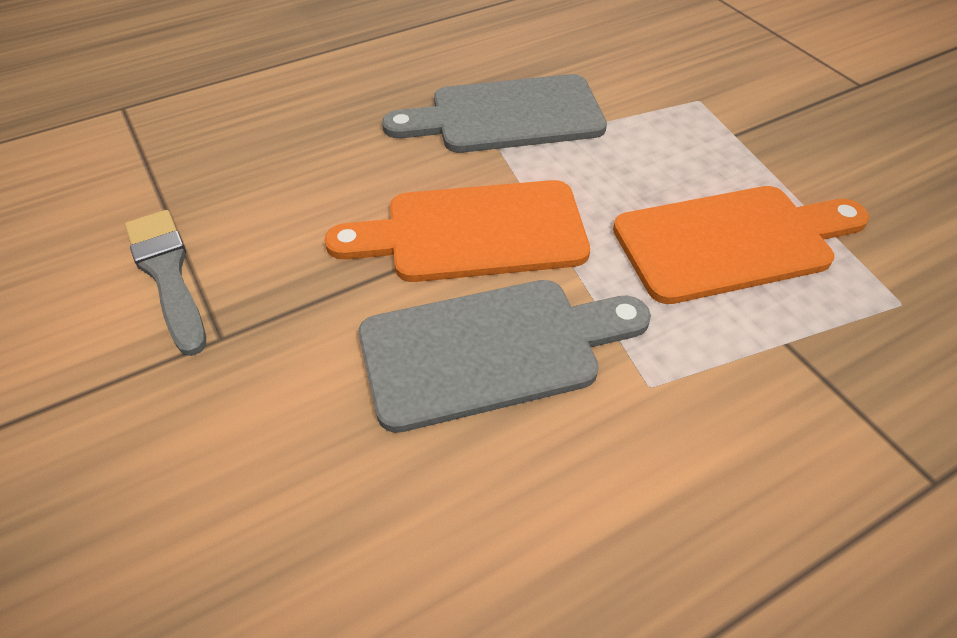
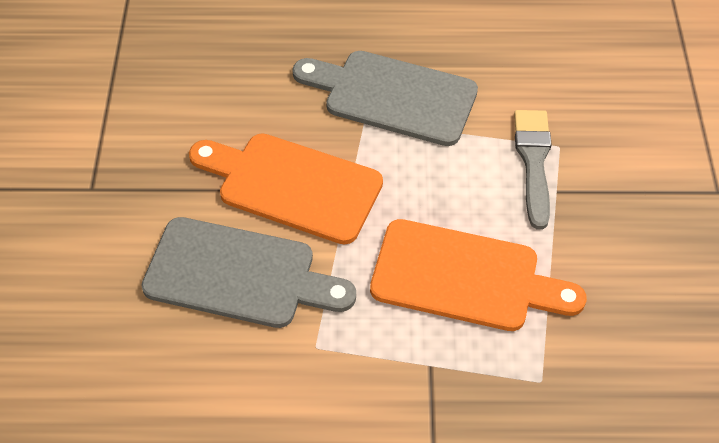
camera: 30 degrees right, 5 degrees up
grey brush [125,210,206,356] -> grey brush moved to [514,110,552,230]

